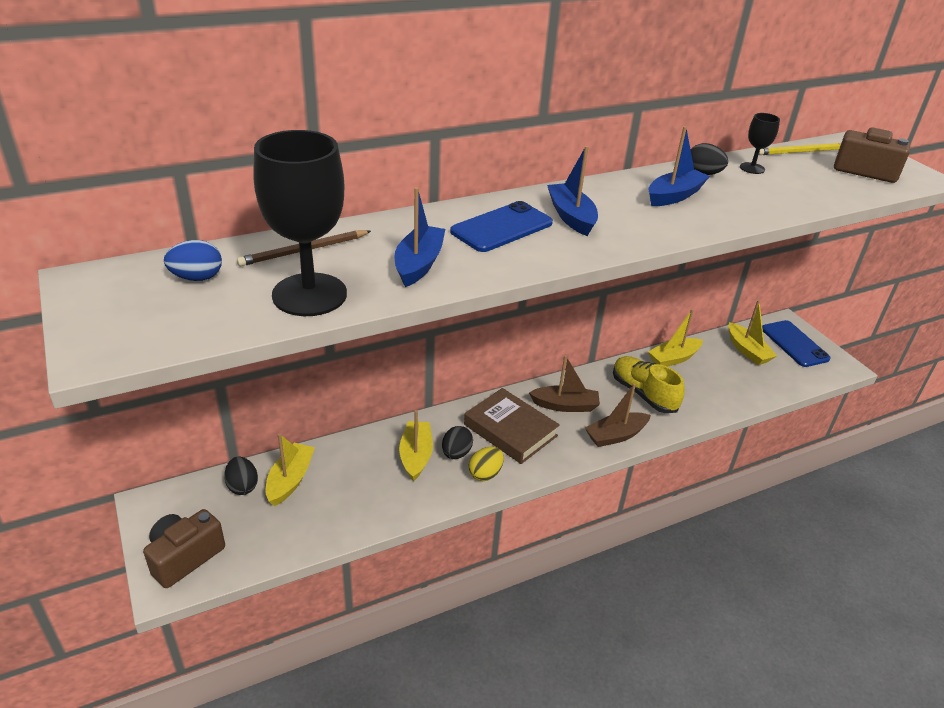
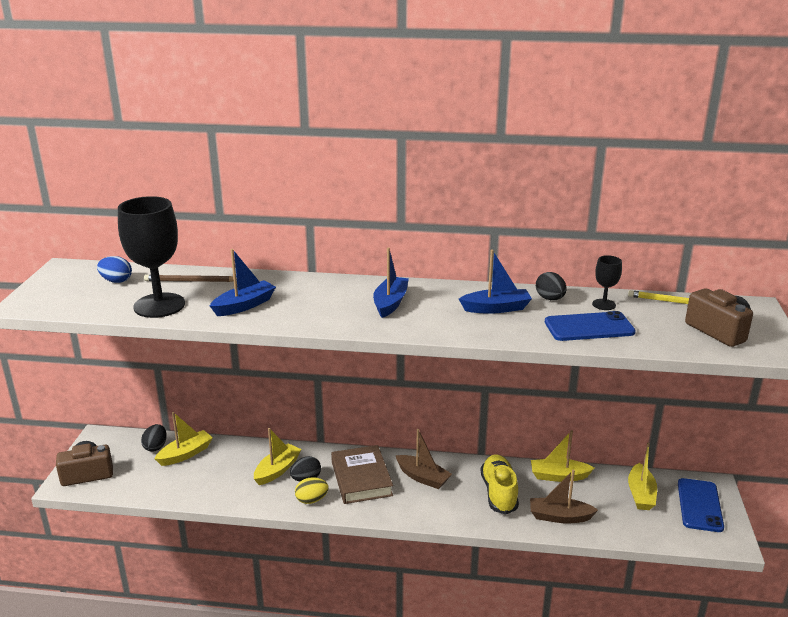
camera: 35 degrees right, 10 degrees down
blue phone [450,201,553,252] -> blue phone moved to [545,311,636,341]
brown boat [585,383,651,447] -> brown boat moved to [530,469,598,523]

